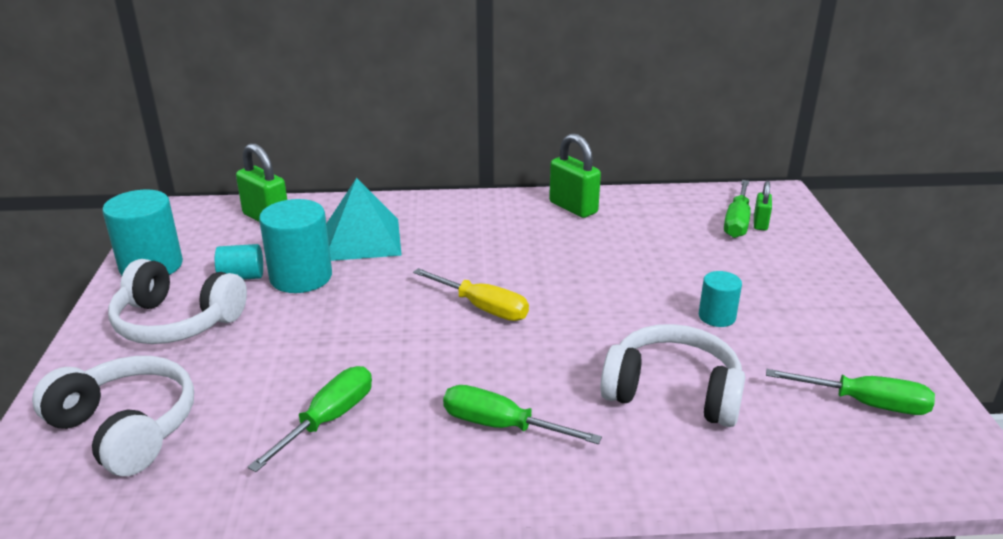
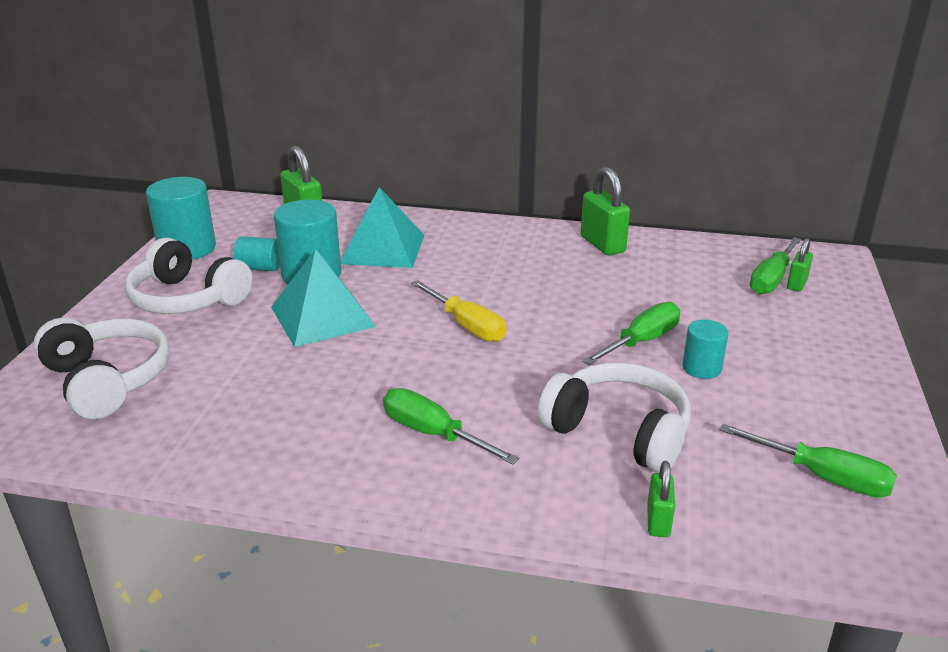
camera: 15 degrees right, 0 degrees up
green screwdriver [248,366,372,472] -> green screwdriver moved to [582,302,680,365]
none -> turquoise pyramid [271,249,376,347]
none -> green padlock [647,461,675,537]

